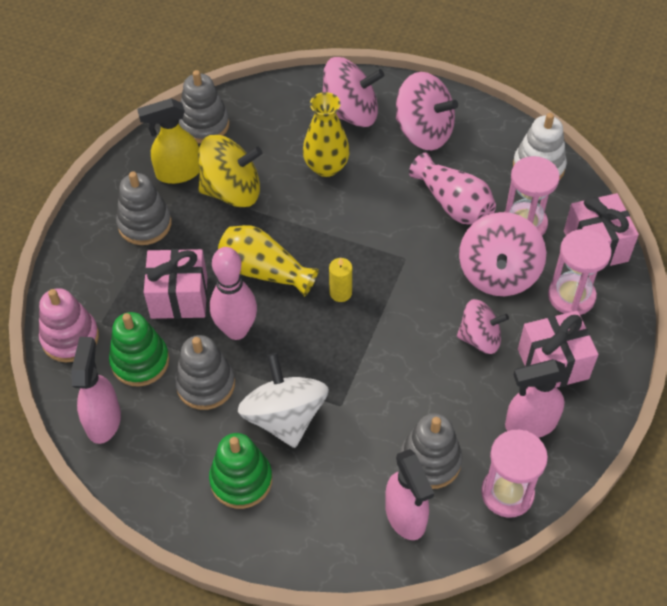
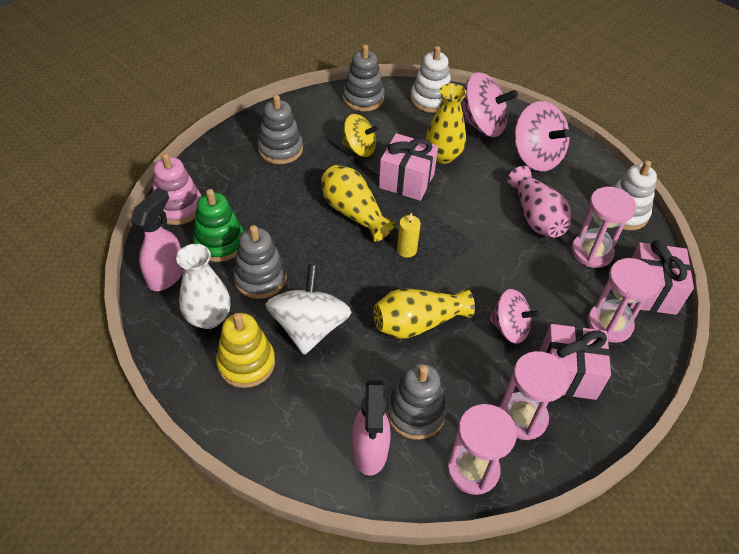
camera: 20 degrees right, 5 degrees down
yellow spray bottle [137,98,199,184] -> none
pink gift [144,249,207,319] -> pink gift moved to [379,133,438,201]
yellow spinning top [198,135,262,208] -> yellow spinning top [342,114,379,157], size x0.65
green stacking toy [209,433,272,509] -> yellow stacking toy [216,313,275,388]
pink bowling pin [210,247,257,340] -> none
pink spinning top [459,212,546,296] -> none
pink spray bottle [505,359,568,438] -> pink hourglass [499,351,569,440]
none -> white vase [176,244,231,329]
none -> yellow vase [374,288,475,338]
none -> white stacking toy [410,46,451,113]

